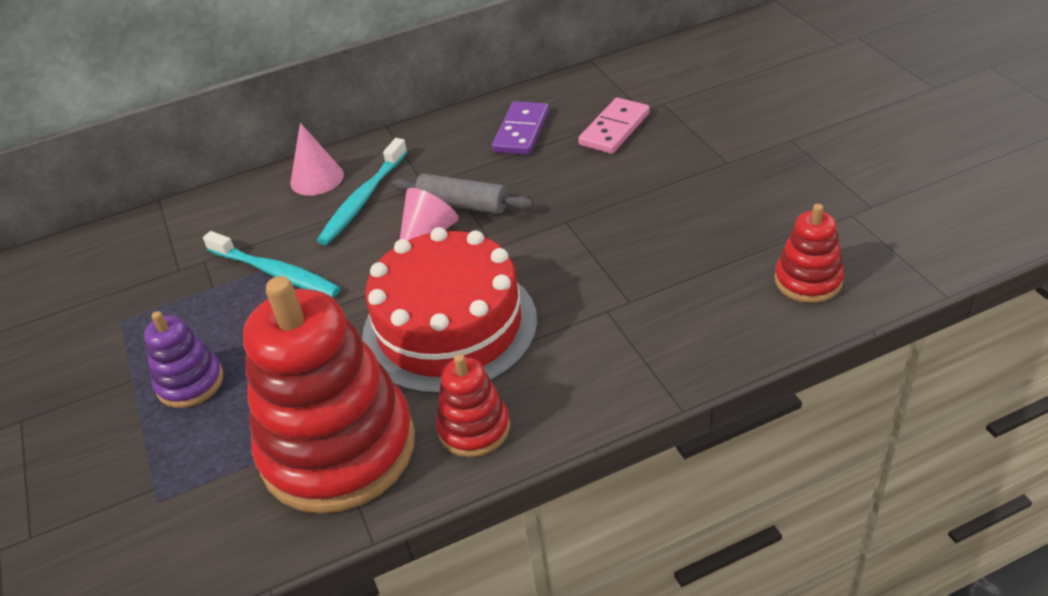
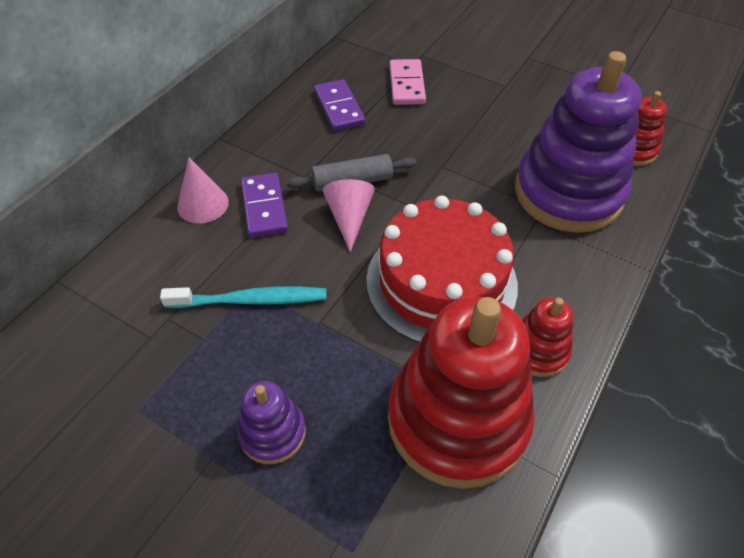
camera: 40 degrees left, 10 degrees up
turquoise toothbrush [317,138,408,245] -> purple domino [241,173,288,237]
none -> purple stacking toy [515,51,642,233]

